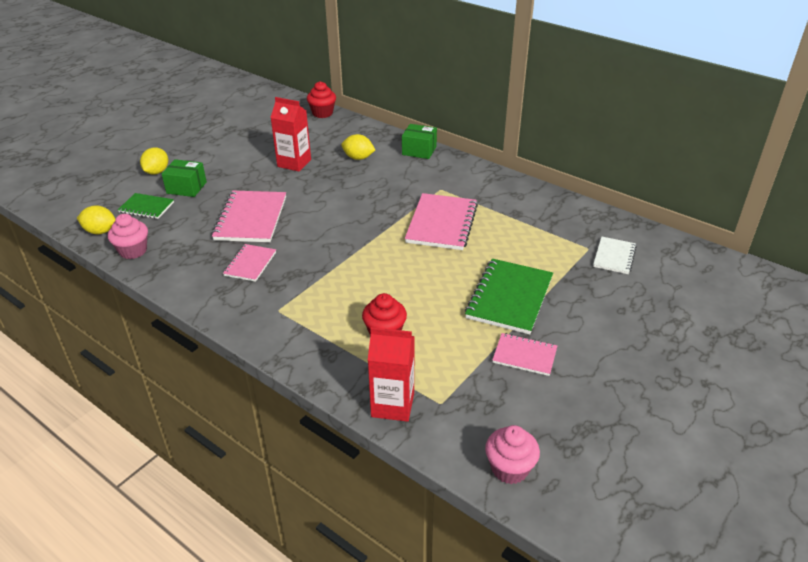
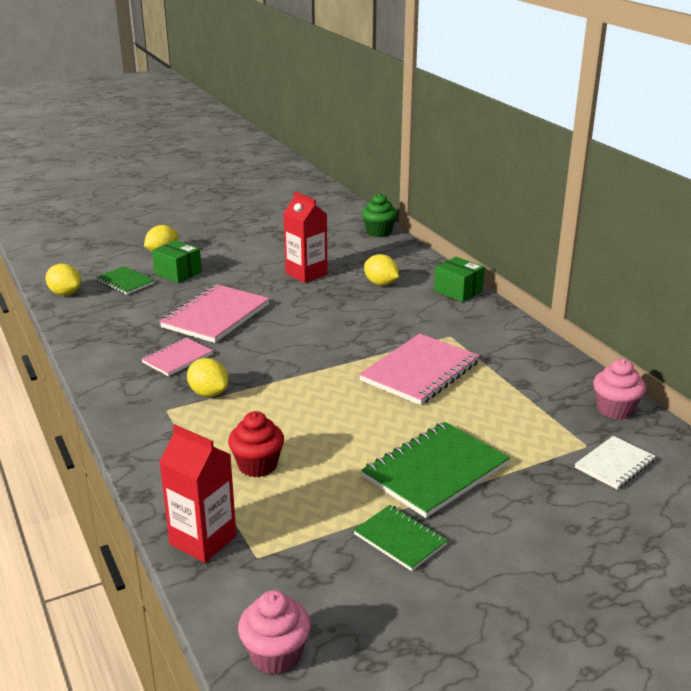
camera: 25 degrees right, 10 degrees down
pink cupcake [108,214,148,259] -> pink cupcake moved to [593,359,646,420]
red cupcake [307,81,336,118] -> green cupcake [362,193,397,237]
pink notebook [492,333,557,376] -> green notebook [354,505,448,571]
none -> yellow lemon [187,358,229,397]

